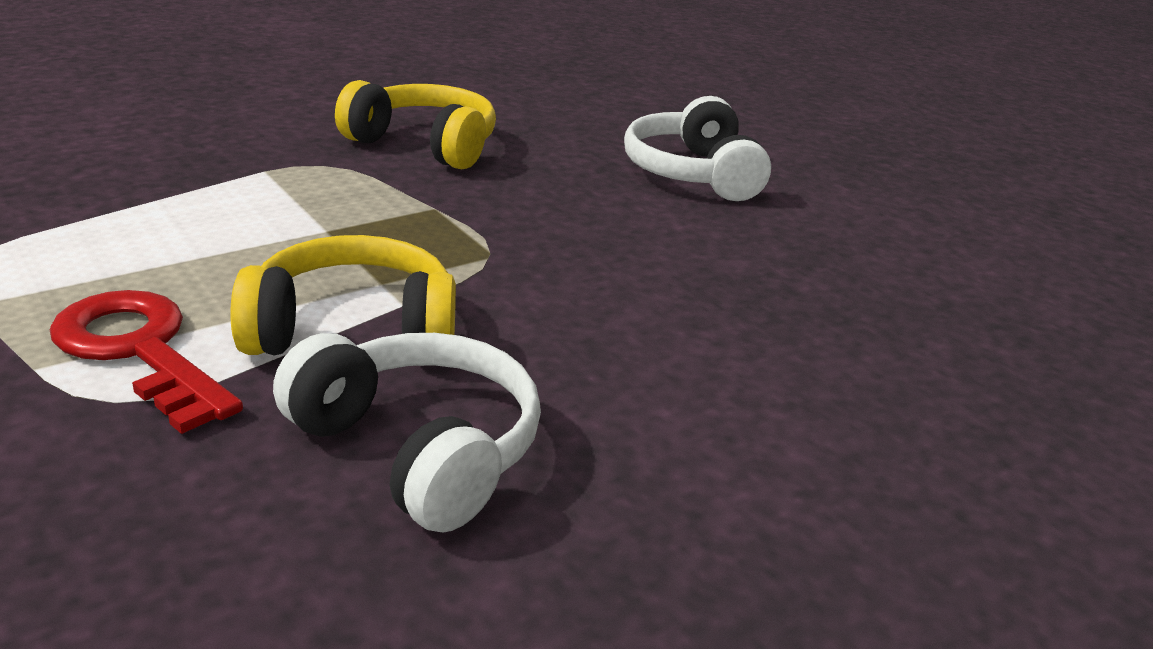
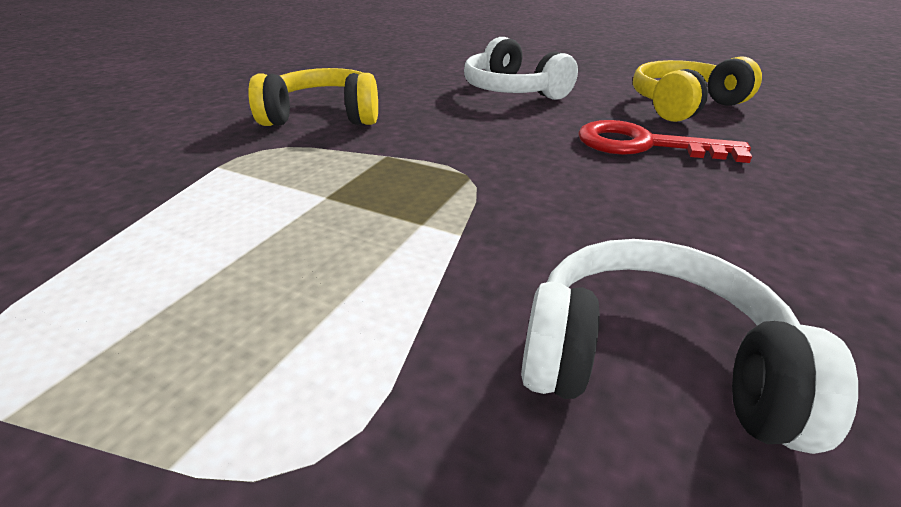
camera: 25 degrees left, 5 degrees up
red key [50,290,243,434] -> red key moved to [578,120,752,163]
yellow headphones [230,235,456,356] -> yellow headphones moved to [633,56,762,122]

